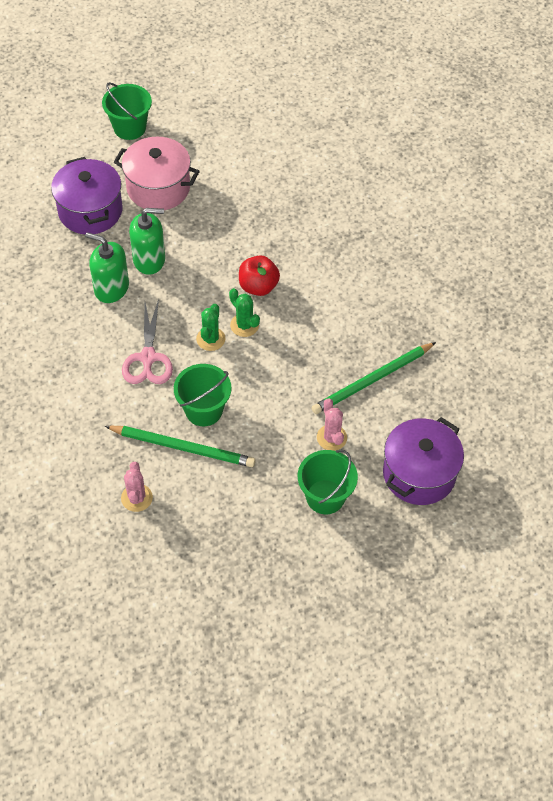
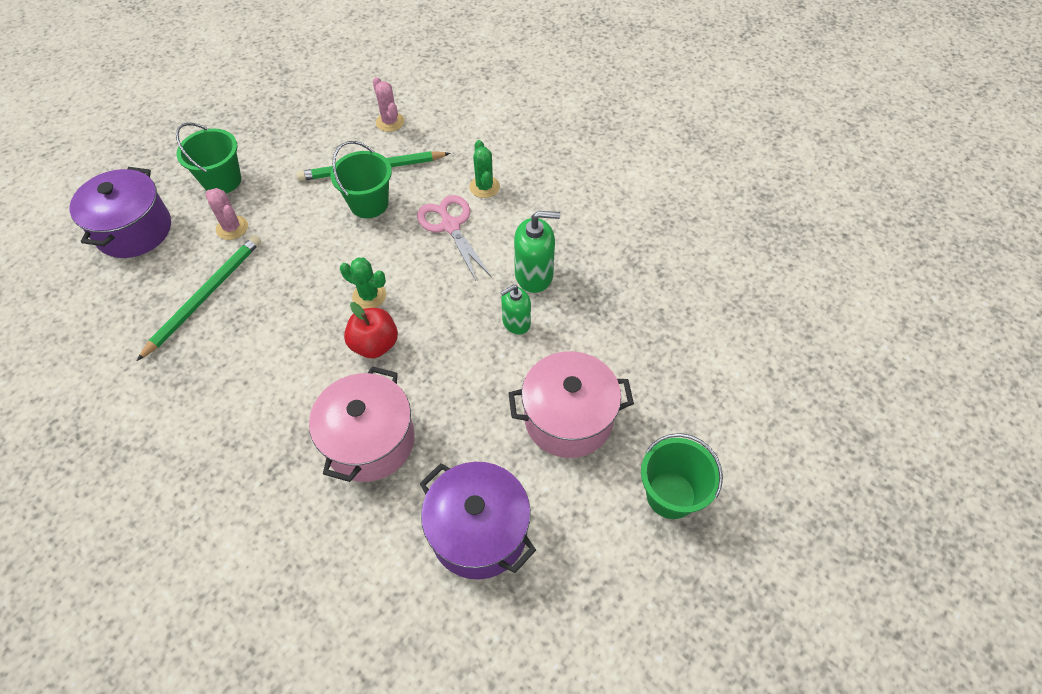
camera: 155 degrees right, 0 degrees up
purple pot [51,157,122,235] -> purple pot moved to [419,462,536,579]
green soap dispenser [129,208,165,275] -> green soap dispenser [500,285,531,335], size x0.66
green cactus [196,304,226,351] -> green cactus moved to [469,140,500,198]
none -> pink pot [309,366,415,482]

